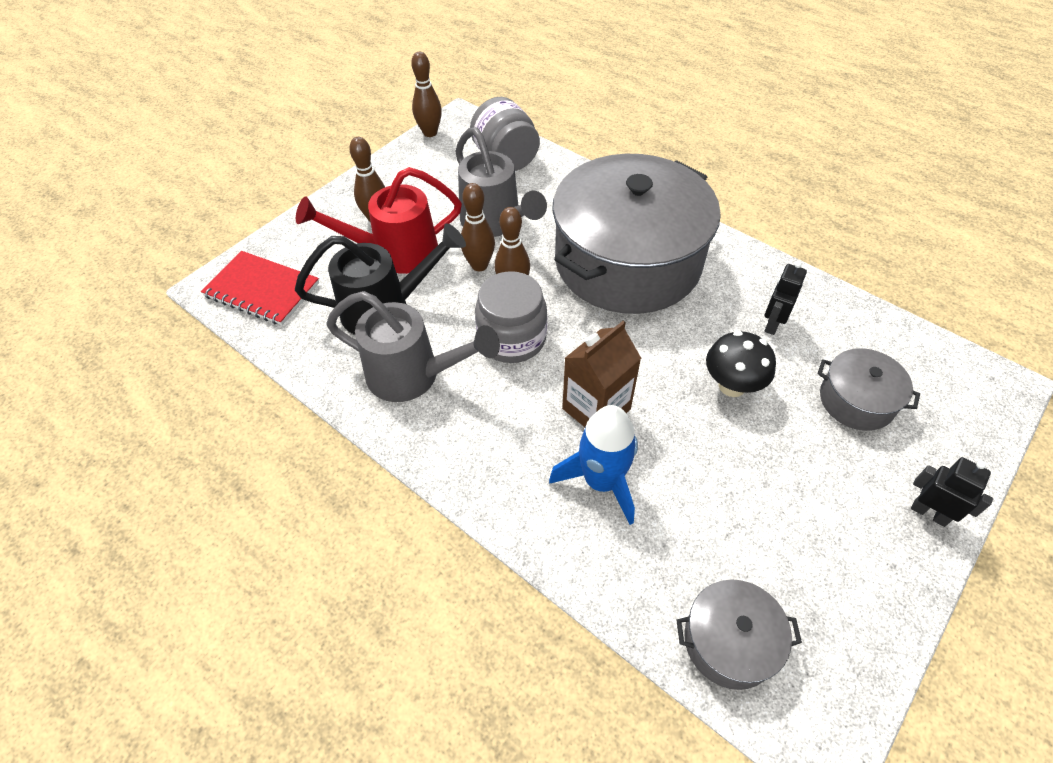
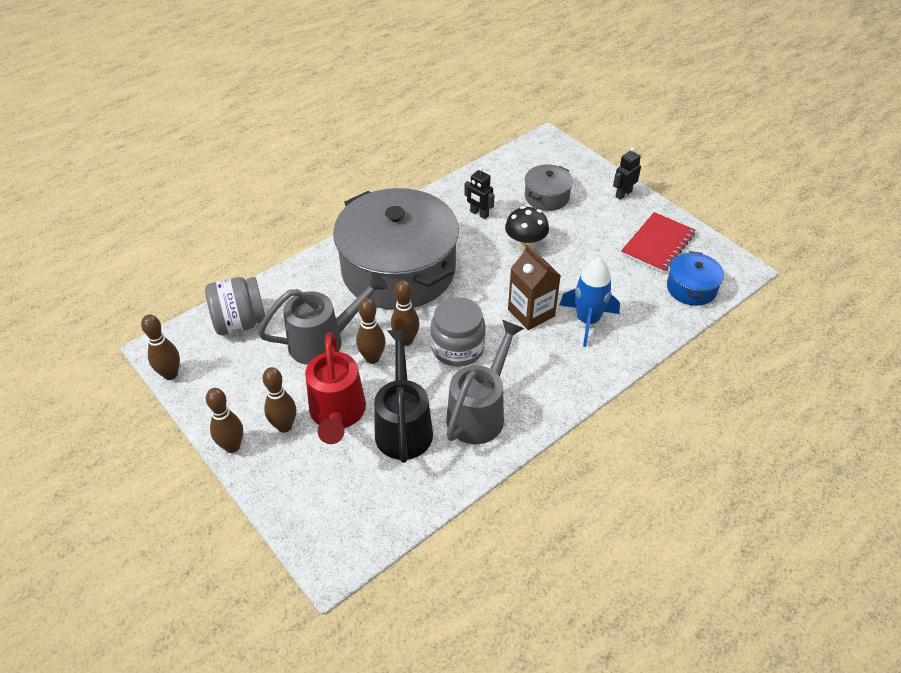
camera: 80 degrees left, 5 degrees down
red notebook [201,251,319,325] -> red notebook moved to [621,212,696,273]
grey pot [676,579,802,690] -> blue pot [667,251,724,306]
none -> brown bowling pin [206,388,243,453]

